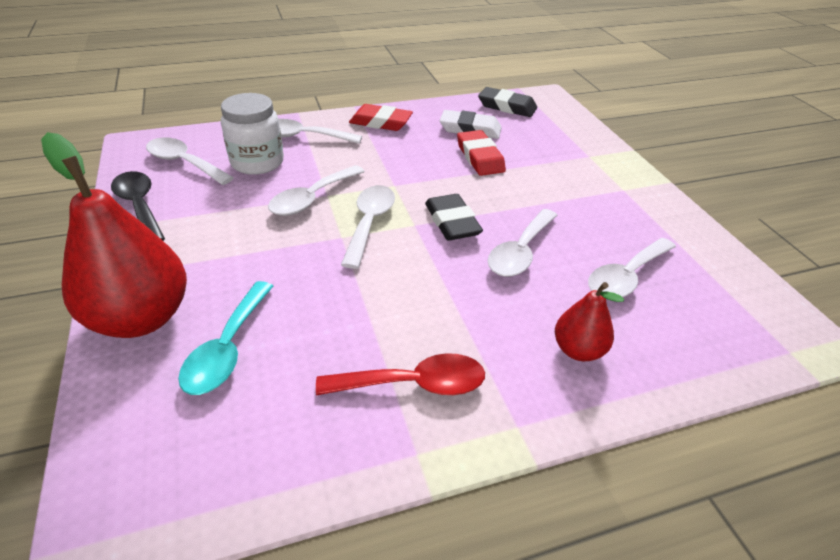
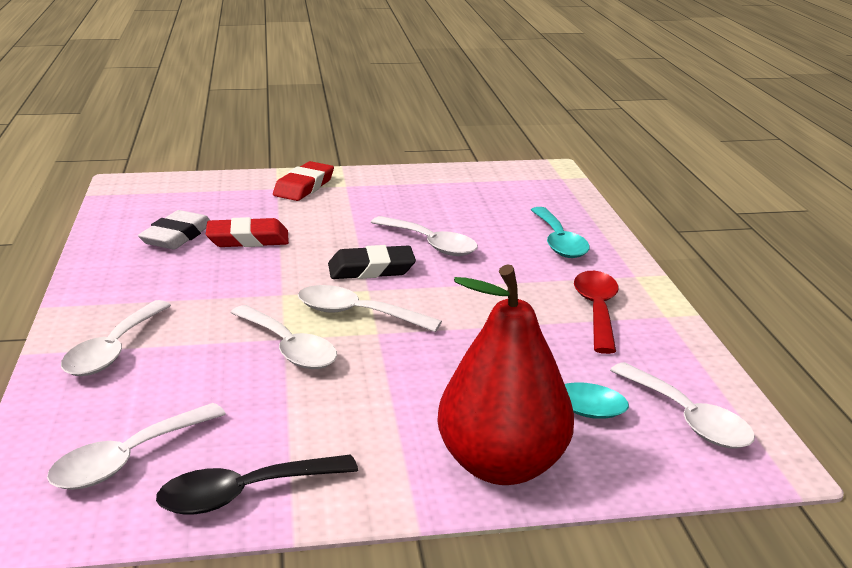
camera: 80 degrees left, 15 degrees down
white jar [221,93,284,175] -> none
red eraser [349,104,413,131] -> red eraser moved to [273,161,334,201]
black eraser [478,87,537,117] -> none
red pear [555,282,624,361] -> turquoise spoon [531,207,590,258]
white spoon [588,238,676,297] -> white spoon moved to [610,362,755,449]

